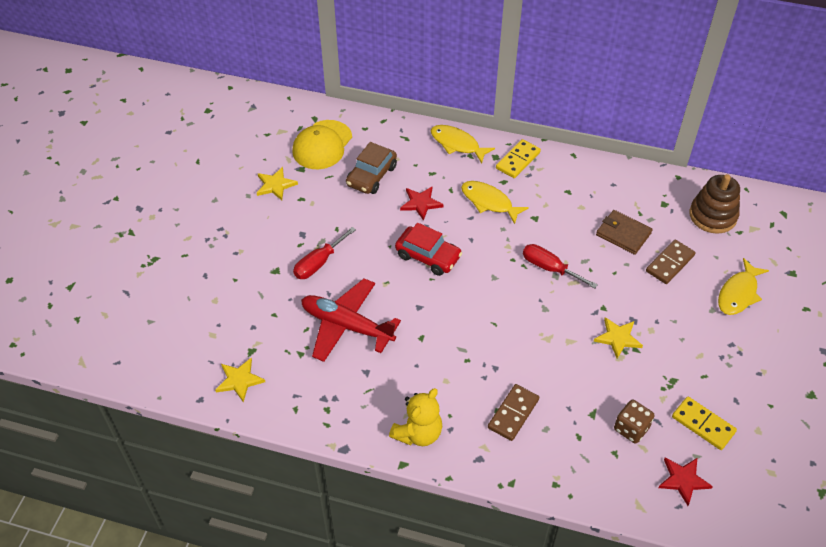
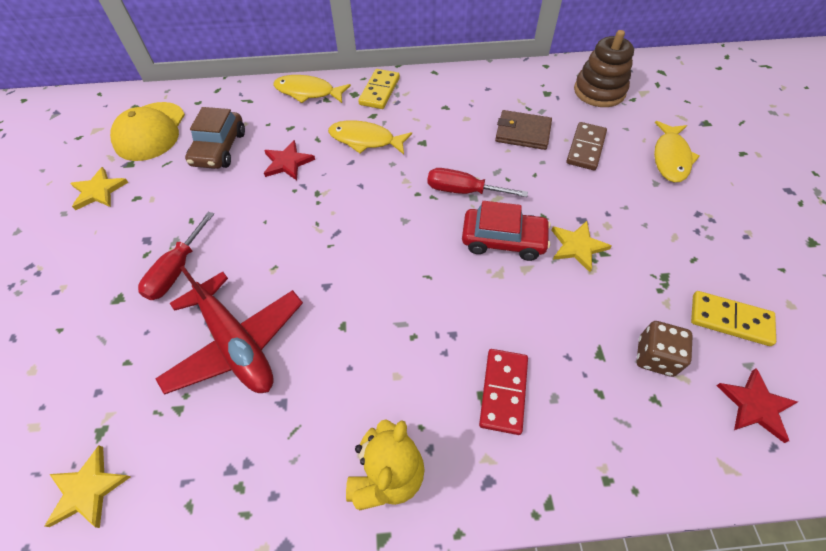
camera: 20 degrees left, 5 degrees up
red plane [301,278,401,362] -> red plane turned 135 degrees counterclockwise [155,266,303,394]
red car [395,223,462,276] -> red car moved to [462,201,551,261]
brown domino [488,384,539,441] -> red domino [479,349,528,435]

